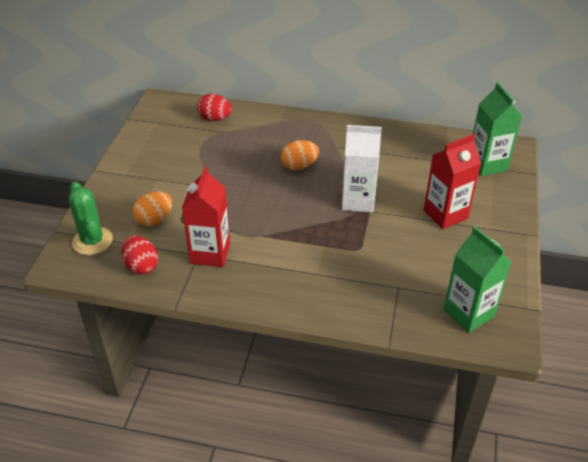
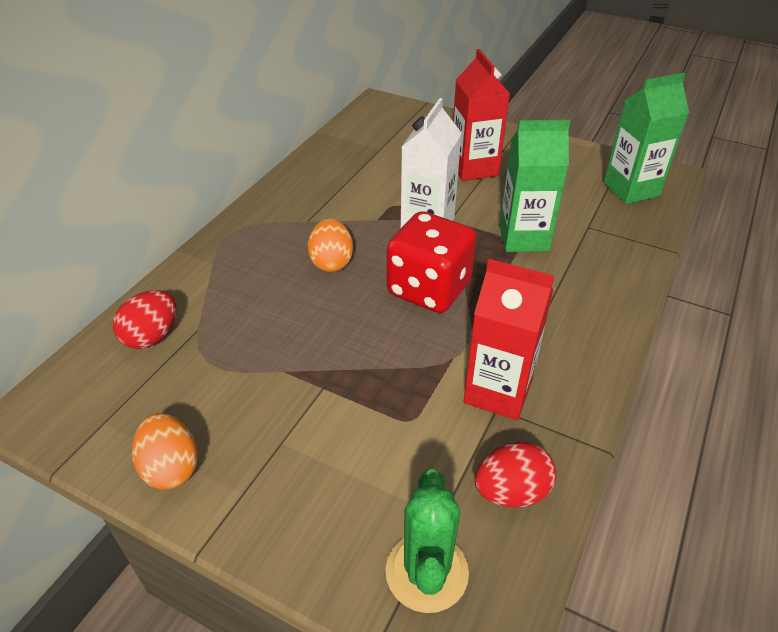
camera: 75 degrees left, 0 degrees up
green cactus [69,182,113,255] -> green cactus turned 75 degrees counterclockwise [385,469,469,613]
orange egg [133,191,172,226] -> orange egg moved to [132,413,198,490]
green carton [473,83,523,176] -> green carton moved to [499,120,570,252]
none -> red dice [387,211,476,313]

